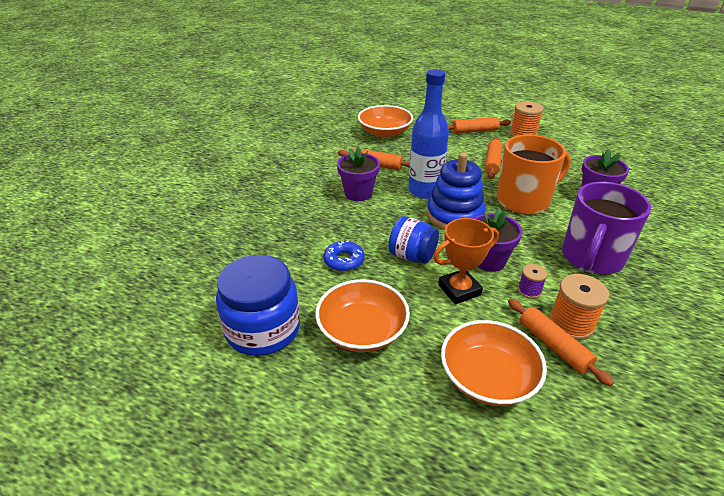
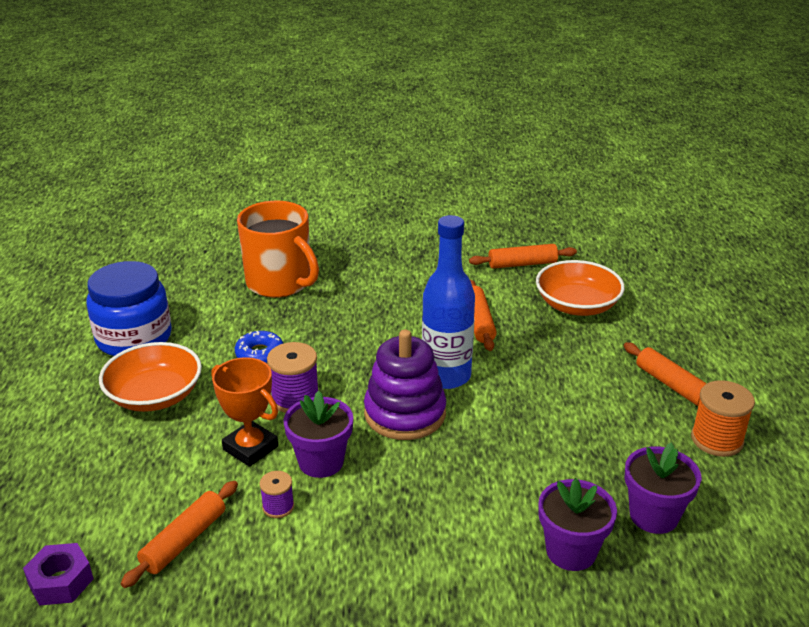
camera: 65 degrees right, 5 degrees down
purple flower pot [337,147,380,201] -> purple flower pot moved to [624,442,701,534]
blue jar [388,216,439,264] -> purple spool [267,342,319,413]
blue stacking toy [427,153,485,230] -> purple stacking toy [364,330,446,440]
orange bowl [441,320,547,406] -> none
orange rolling pin [485,137,503,179] -> orange rolling pin moved to [469,244,577,269]
orange mug [497,134,571,215] -> orange mug moved to [237,201,319,298]
orange spool [549,274,609,340] -> none
purple mug [562,182,651,275] -> none
none -> purple nut [23,543,93,606]

